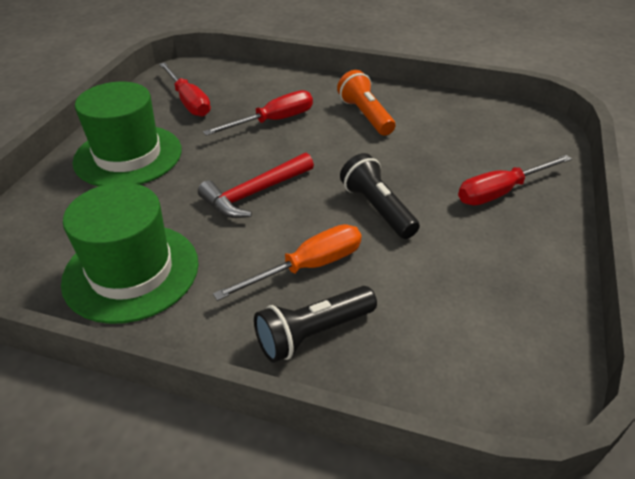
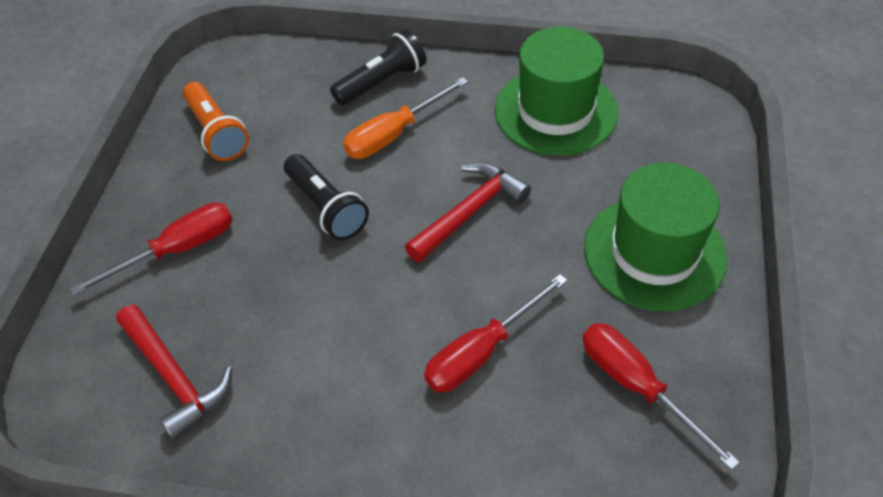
camera: 175 degrees right, 10 degrees up
orange flashlight [337,70,395,136] -> orange flashlight moved to [183,82,249,161]
none -> red hammer [116,305,232,441]

